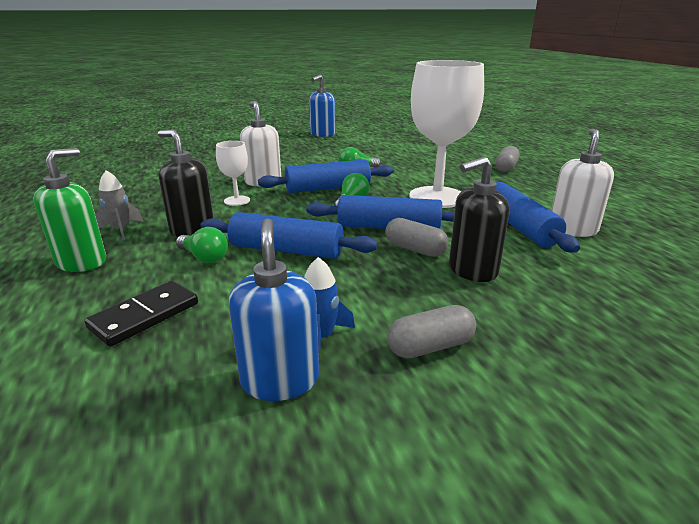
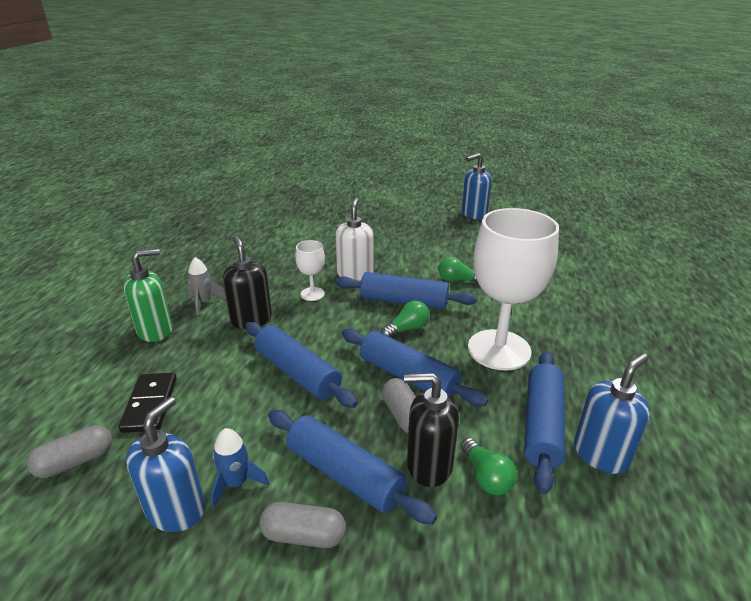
camera: 30 degrees right, 5 degrees up
black domino [84,281,198,347] -> black domino turned 75 degrees counterclockwise [119,373,177,433]
green light bulb [176,227,228,263] -> green light bulb moved to [461,438,517,495]
grey capsule [496,146,519,172] -> grey capsule moved to [27,425,112,478]
white soap dispenser [551,128,614,237] -> blue soap dispenser [574,353,650,474]
none -> blue rolling pin [268,410,437,525]

